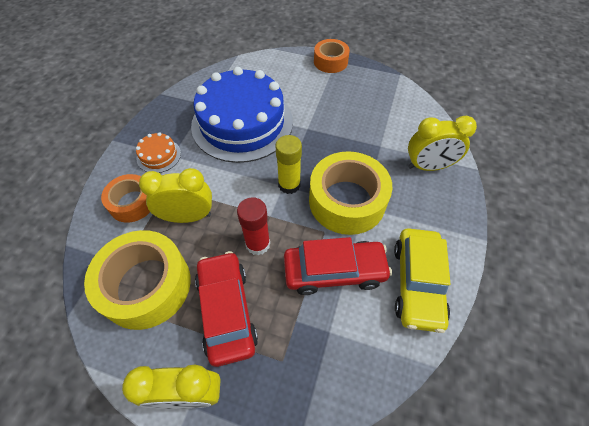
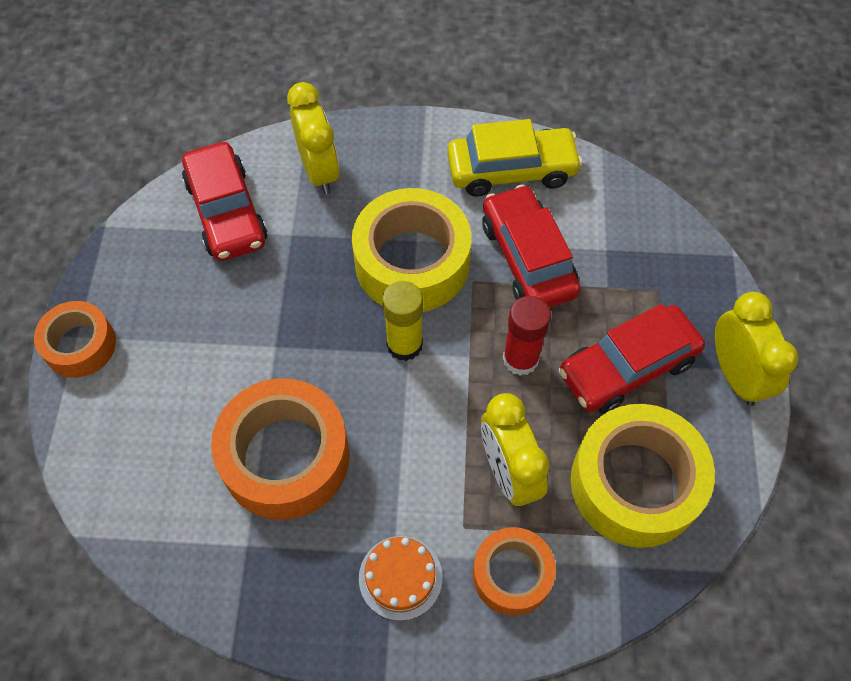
camera: 105 degrees left, 5 degrees up
blue cake [191,67,293,163] -> orange tape [211,378,350,520]
none -> red car [182,142,267,261]

